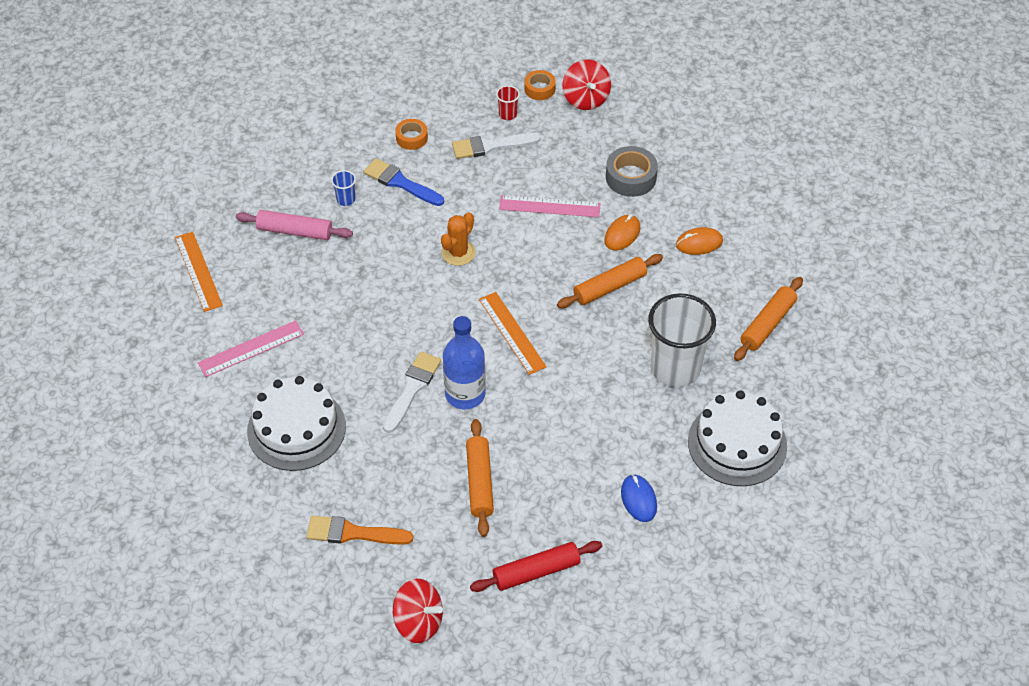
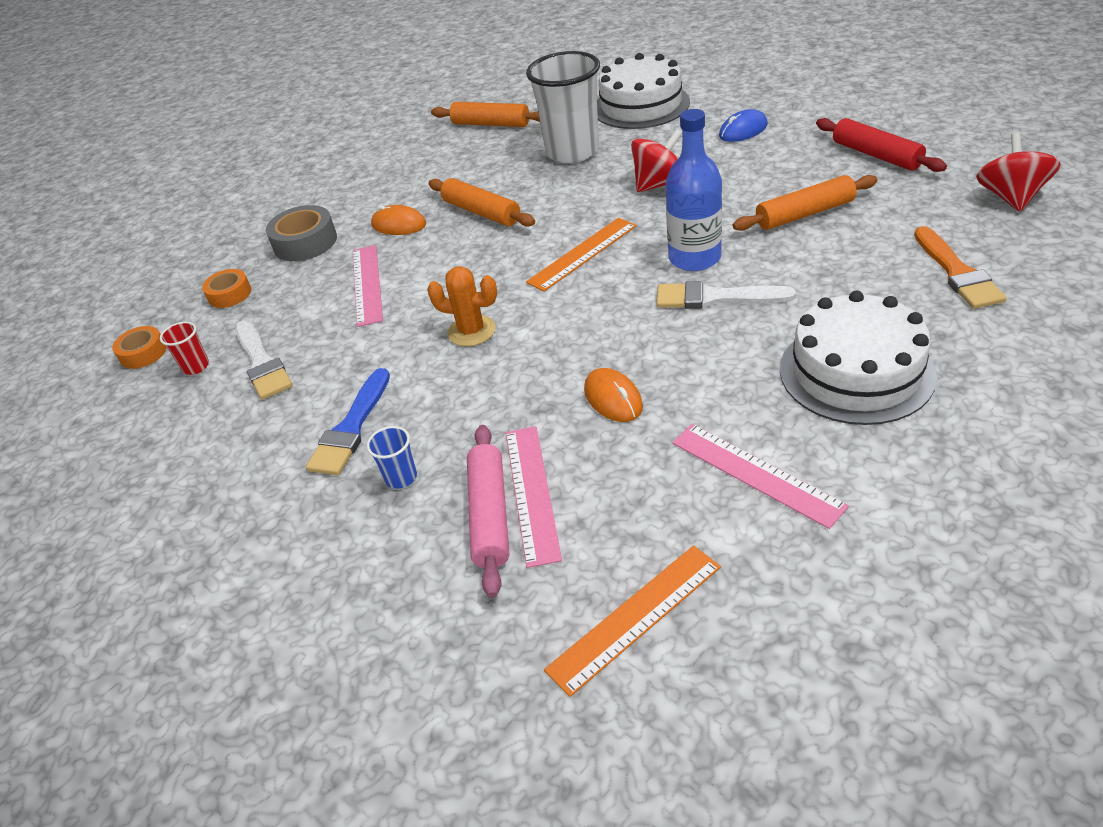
camera: 100 degrees left, 10 degrees down
orange tape [395,119,428,150] -> orange tape moved to [202,269,251,308]
red spinning top [562,59,611,110] -> red spinning top moved to [631,129,682,192]
orange mouse [676,227,723,255] -> orange mouse moved to [584,368,643,422]
none -> pink ruler [506,426,562,568]

